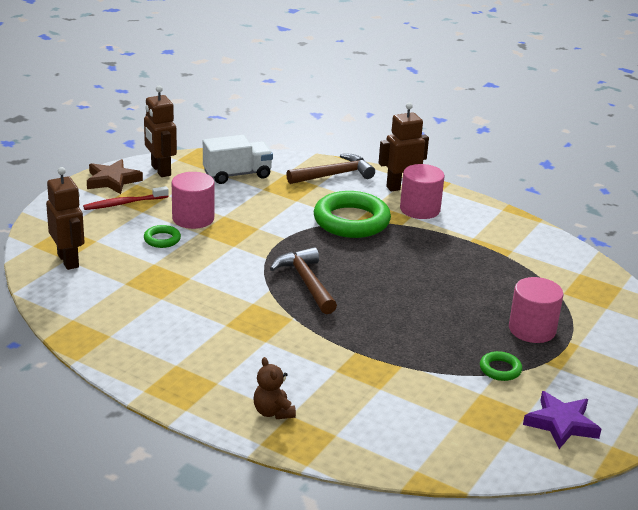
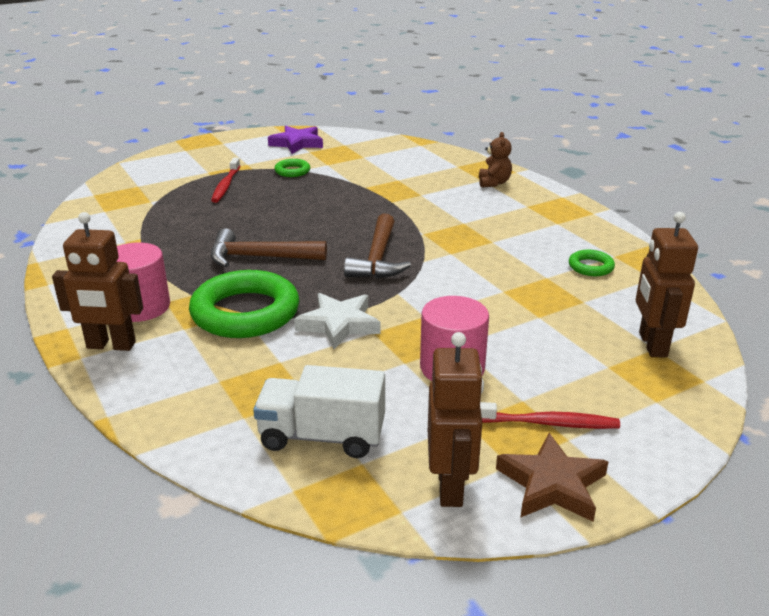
camera: 150 degrees left, 0 degrees up
green ring [144,225,181,248] -> green ring moved to [569,250,615,276]
brown hammer [286,153,375,184] -> brown hammer moved to [211,228,327,267]
pink cylinder [509,277,563,343] -> red toothbrush [211,158,240,203]
none -> white star [294,293,380,349]

